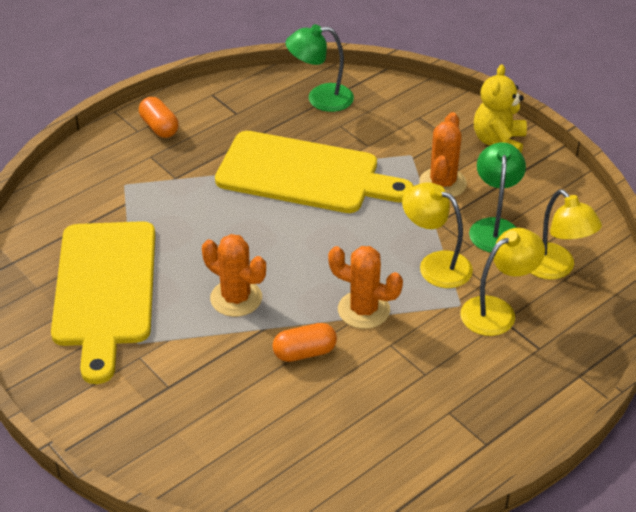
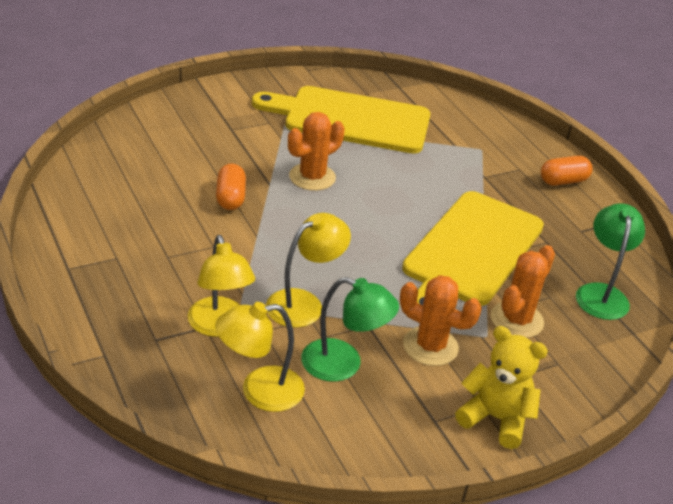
camera: 100 degrees right, 5 degrees down
orange cactus [328,246,403,329] -> orange cactus moved to [491,245,555,338]

